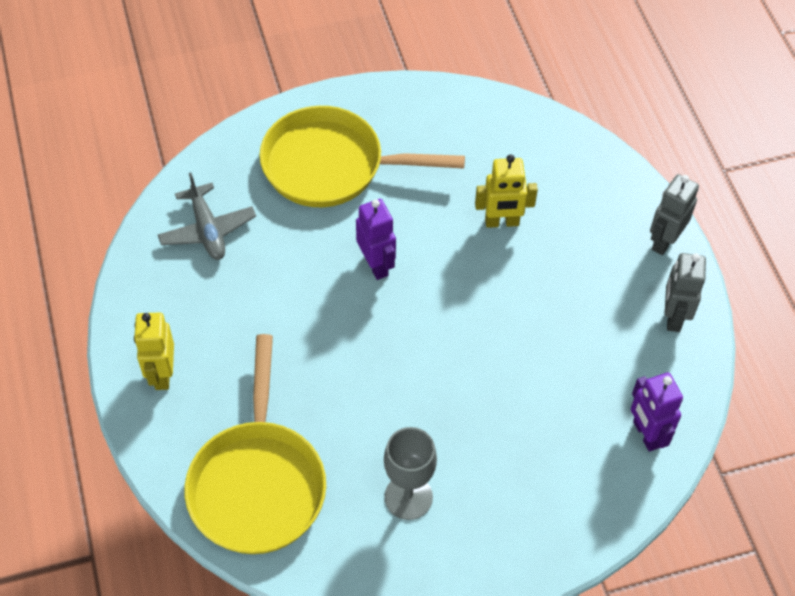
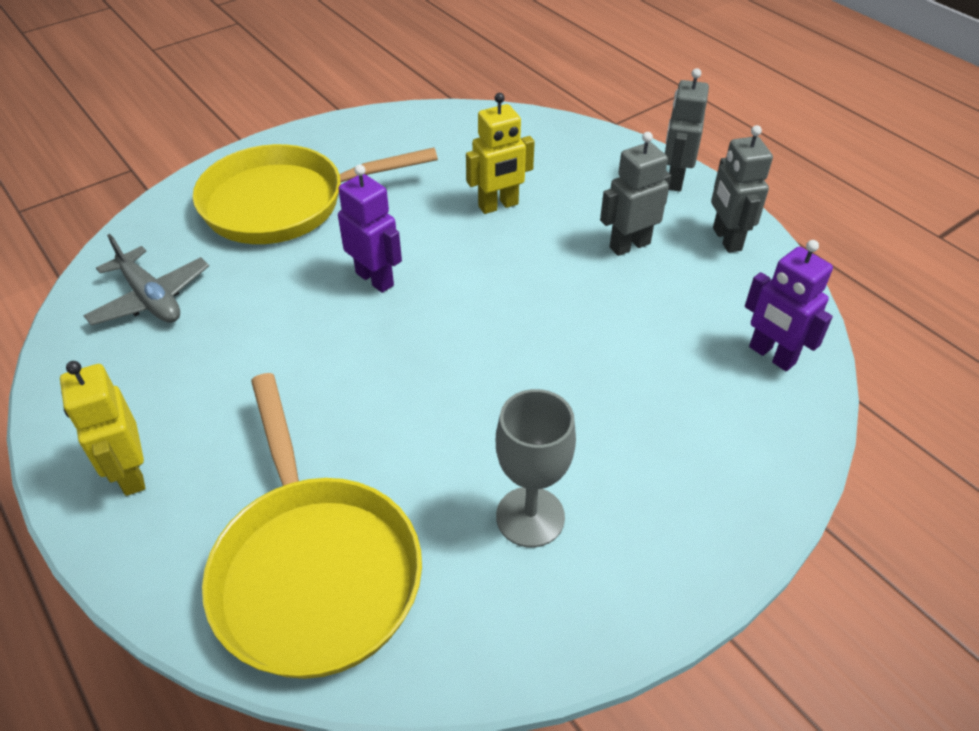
camera: 20 degrees left, 10 degrees down
none -> grey robot [600,132,671,256]

